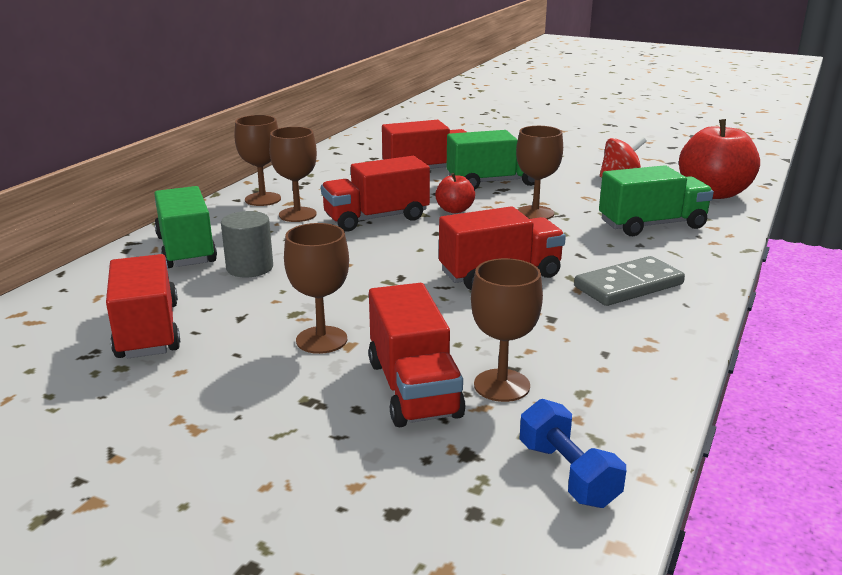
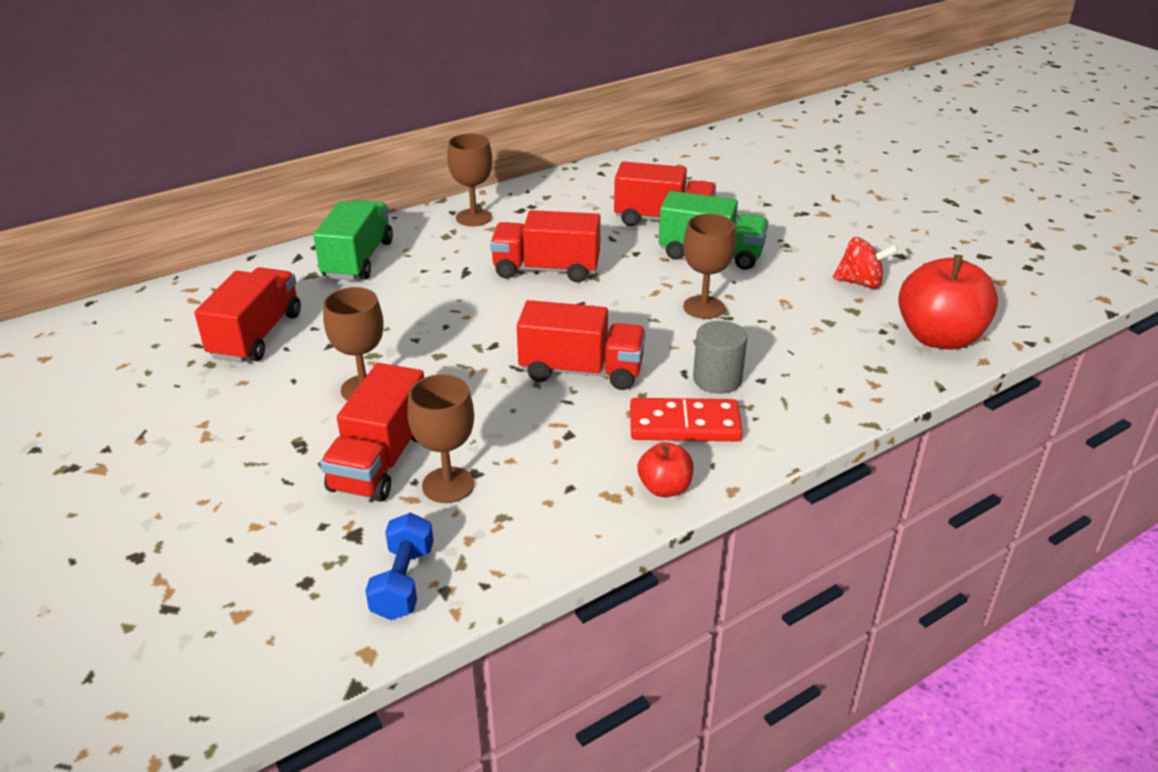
camera: 30 degrees right, 10 degrees up
grey cylinder [221,211,273,277] -> grey cylinder moved to [693,321,747,394]
brown goblet [269,127,317,222] -> none
red apple [435,173,475,213] -> red apple moved to [637,442,694,497]
grey domino [574,256,685,306] -> red domino [630,398,743,441]
green truck [599,165,714,236] -> none

